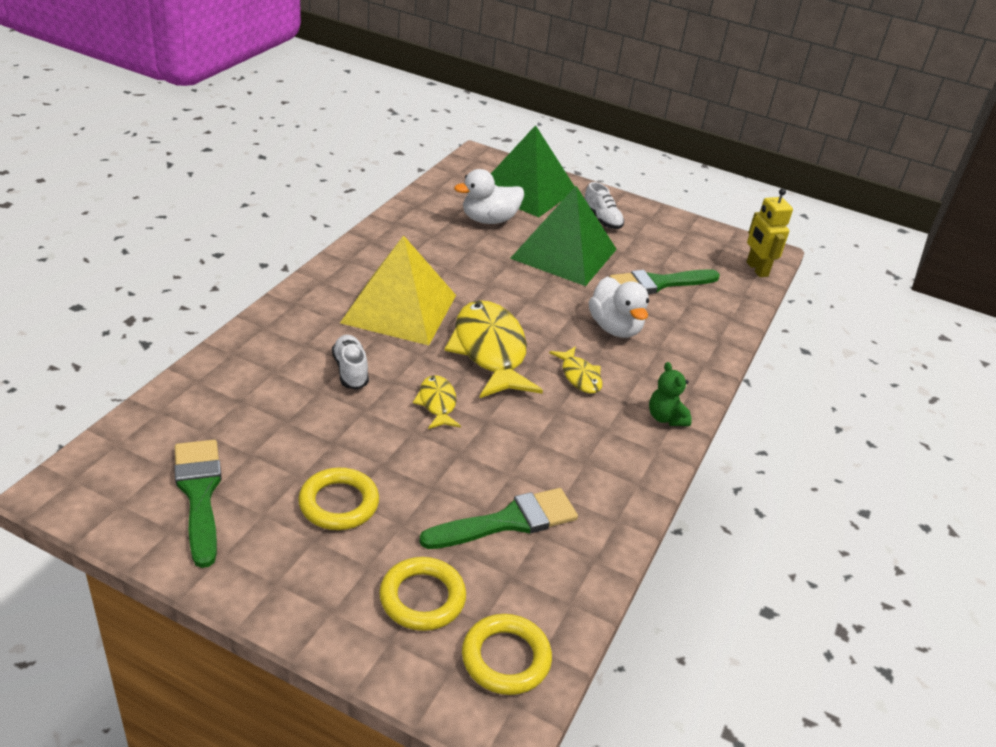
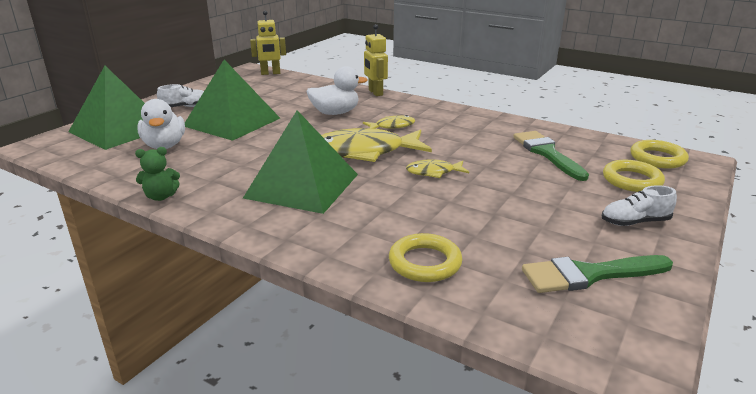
camera: 80 degrees left, 10 degrees down
yellow ring [298,468,379,530] -> yellow ring moved to [389,233,462,282]
white shoe [332,335,369,390] -> white shoe moved to [602,185,677,226]
yellow pyramid [340,235,456,345] -> green pyramid [243,110,358,214]
green brush [609,269,720,294] -> none
green teddy bear [649,362,692,426] -> green teddy bear moved to [135,147,180,201]
none -> yellow robot [364,24,388,96]

